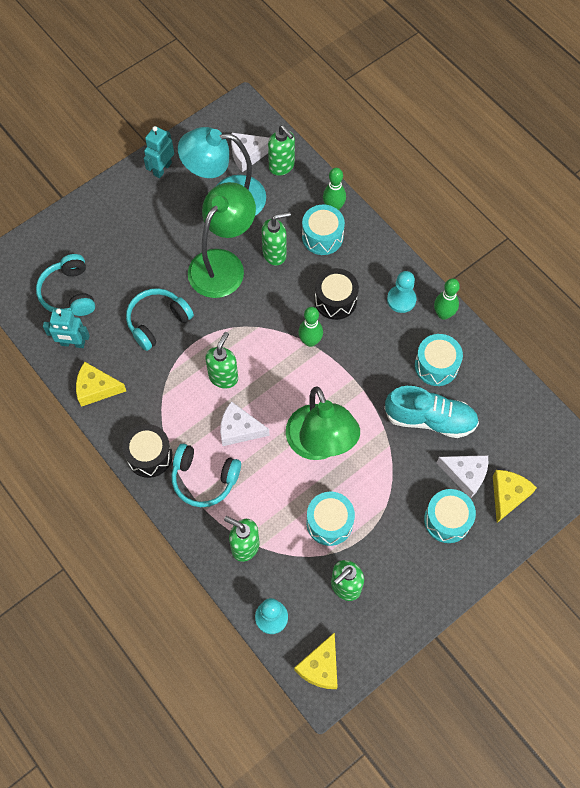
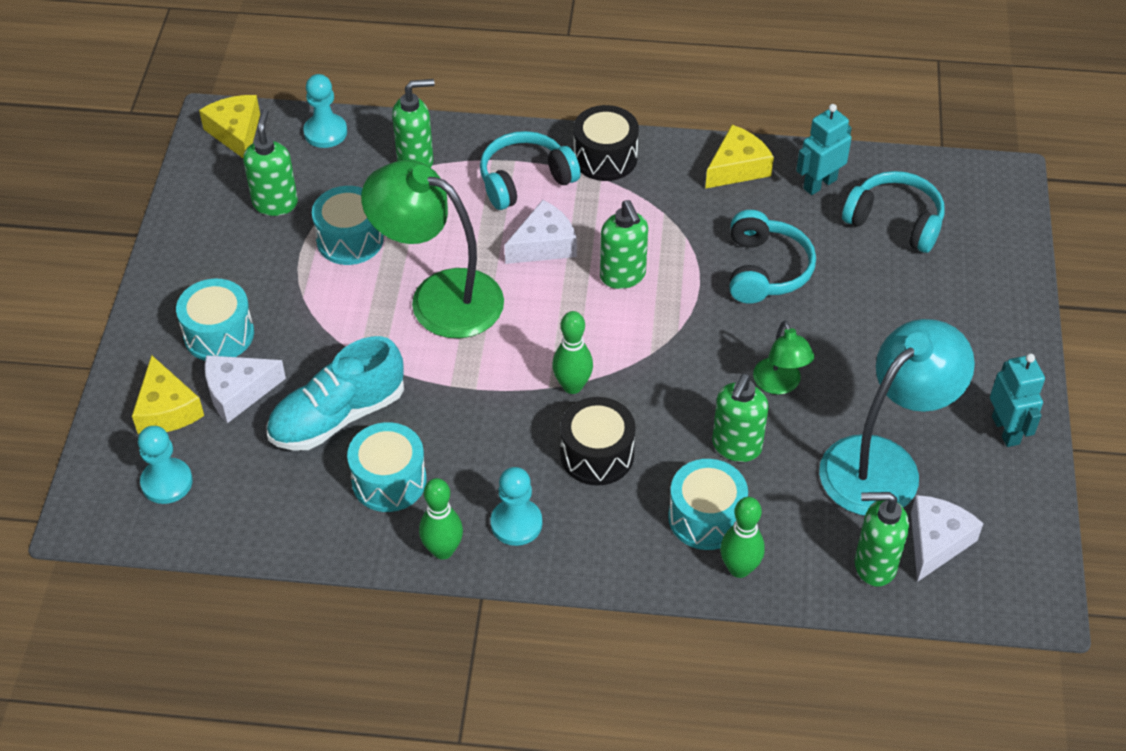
camera: 135 degrees right, 15 degrees down
green lamp [188,182,256,298] -> green lamp [753,320,814,395], size x0.50
none -> turquoise pawn [138,426,193,504]

